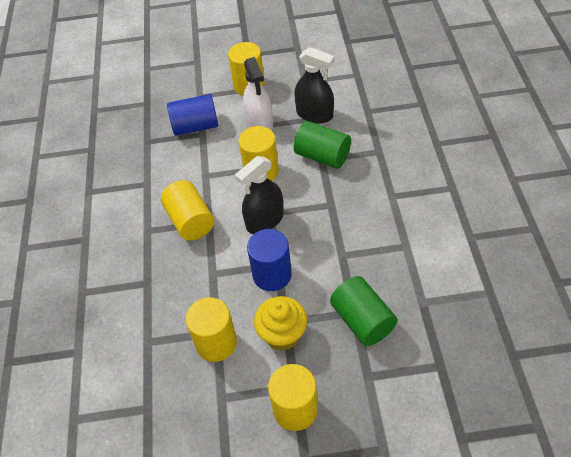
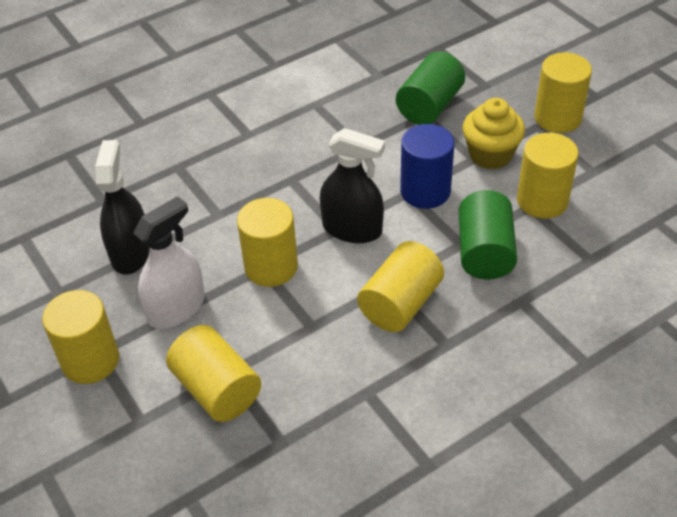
camera: 120 degrees left, 5 degrees down
blue cylinder [167,94,218,136] -> yellow cylinder [166,325,261,422]
green cylinder [294,121,351,169] -> green cylinder moved to [458,190,517,279]

